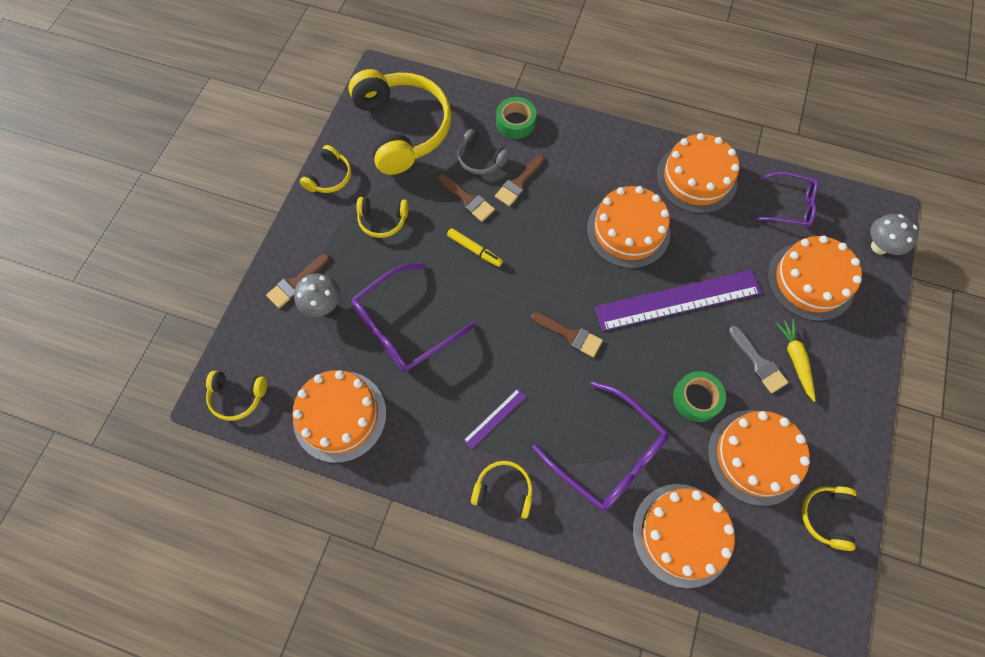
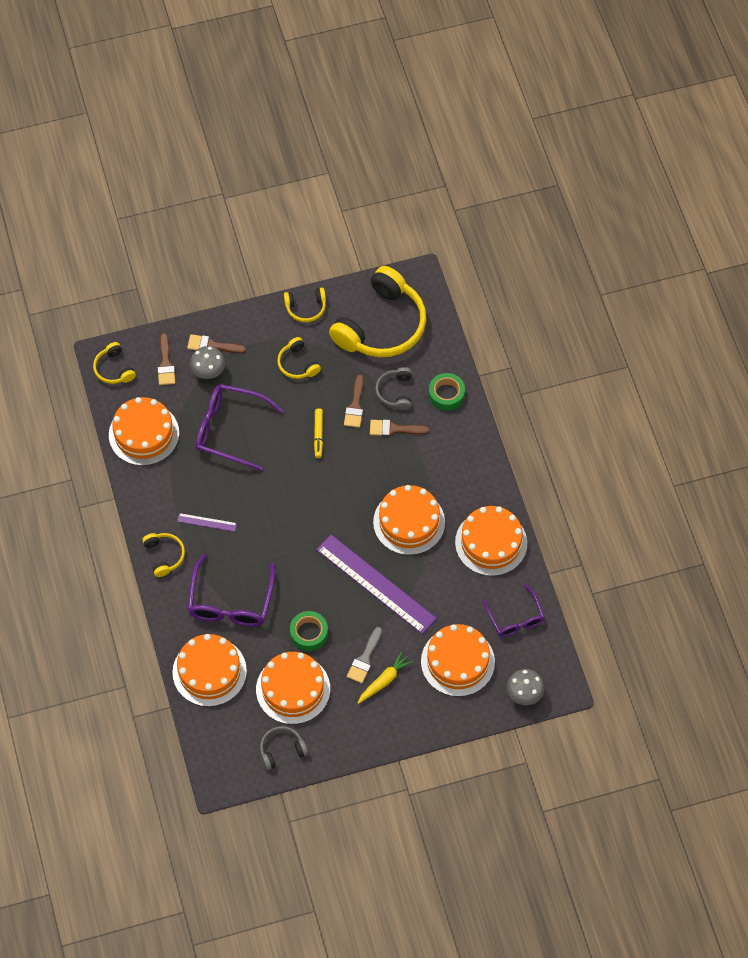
camera: 55 degrees right, 5 degrees down
brown brush [531,312,603,357] -> brown brush moved to [157,333,175,385]
yellow headphones [801,486,856,551] -> grey headphones [260,726,308,770]

